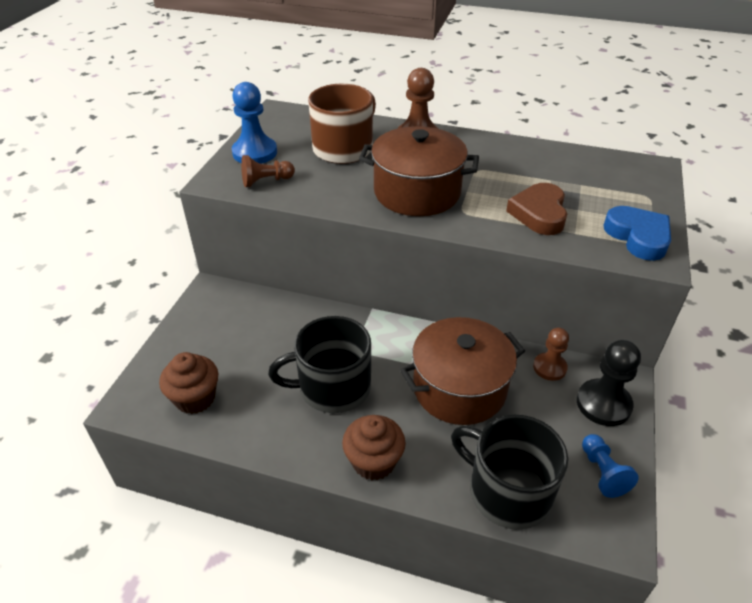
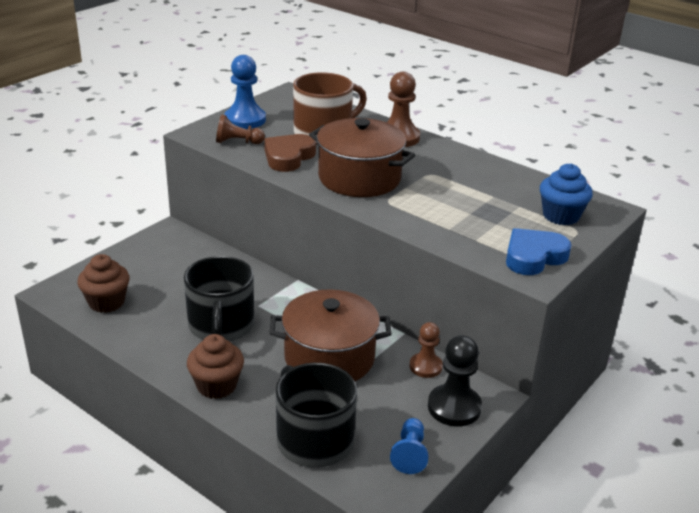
camera: 20 degrees right, 10 degrees down
black mug [268,316,371,413] -> black mug turned 105 degrees counterclockwise [184,256,254,341]
brown heart [506,183,567,235] -> brown heart moved to [264,134,316,172]
blue heart [603,206,671,261] -> blue heart turned 120 degrees counterclockwise [506,228,571,275]
none -> blue cupcake [540,163,593,225]

